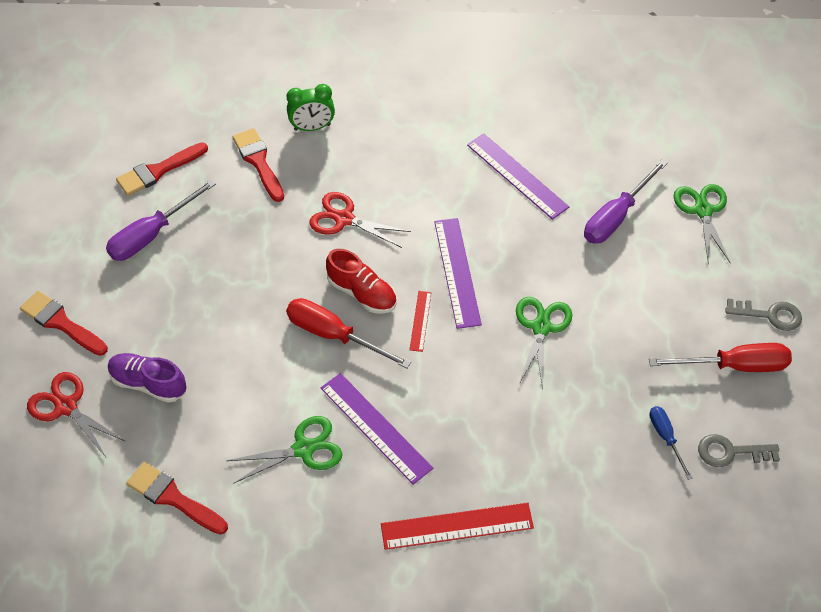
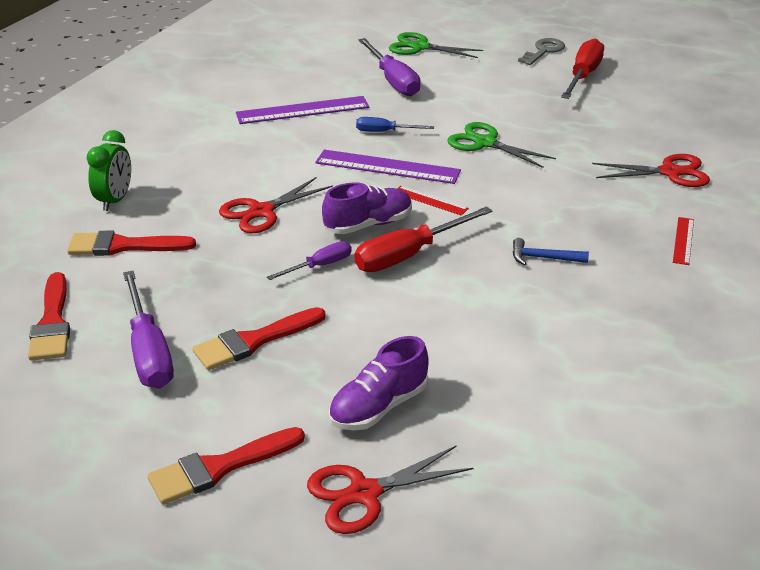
camera: 65 degrees left, 20 degrees down
red brush [126,462,228,535] -> red brush moved to [192,307,325,370]
green scissors [227,416,342,484] -> none
purple ruler [321,373,433,485] -> blue hammer [513,238,589,265]
red shoe [326,249,396,314] -> purple shoe [322,182,412,234]
red ruler [381,503,534,550] -> red ruler [673,217,694,265], size x0.52
blue screwdriver [649,406,692,480] -> blue screwdriver moved to [356,117,434,132]
grey key [698,434,780,467] -> none
none -> purple screwdriver [267,241,352,280]
none -> red scissors [592,154,710,187]

